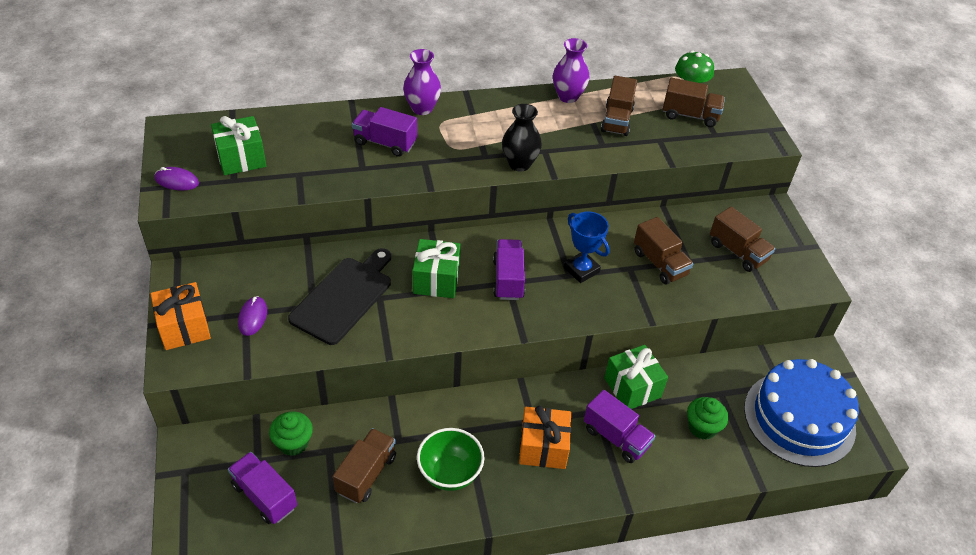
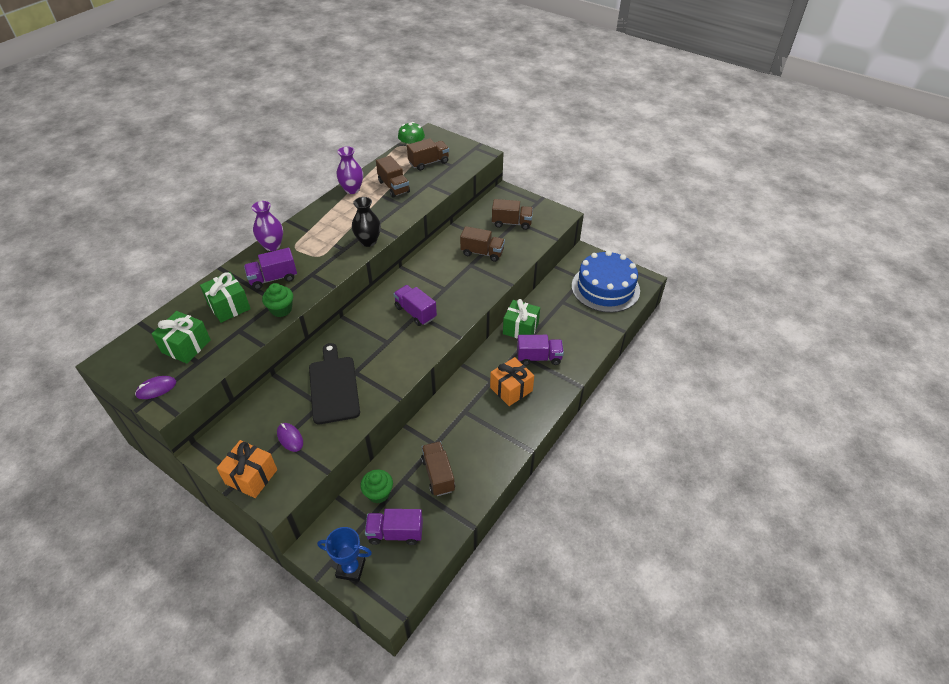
camera: 40 degrees left, 0 degrees up
green gift [413,239,461,298] -> green gift moved to [200,272,251,323]
green bowl [417,428,485,491] -> none
blue trophy [564,211,610,283] -> blue trophy moved to [317,527,372,582]
green cupcake [687,397,729,440] -> green cupcake moved to [262,283,293,317]

